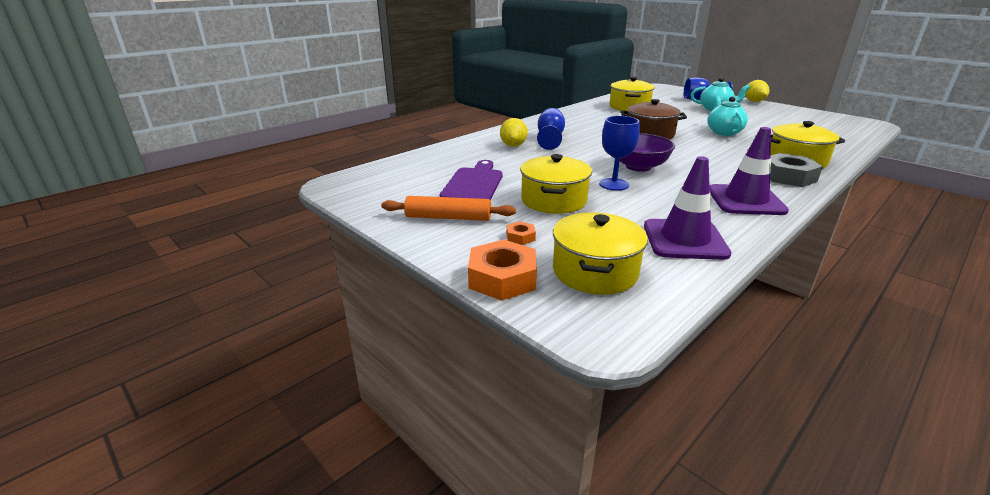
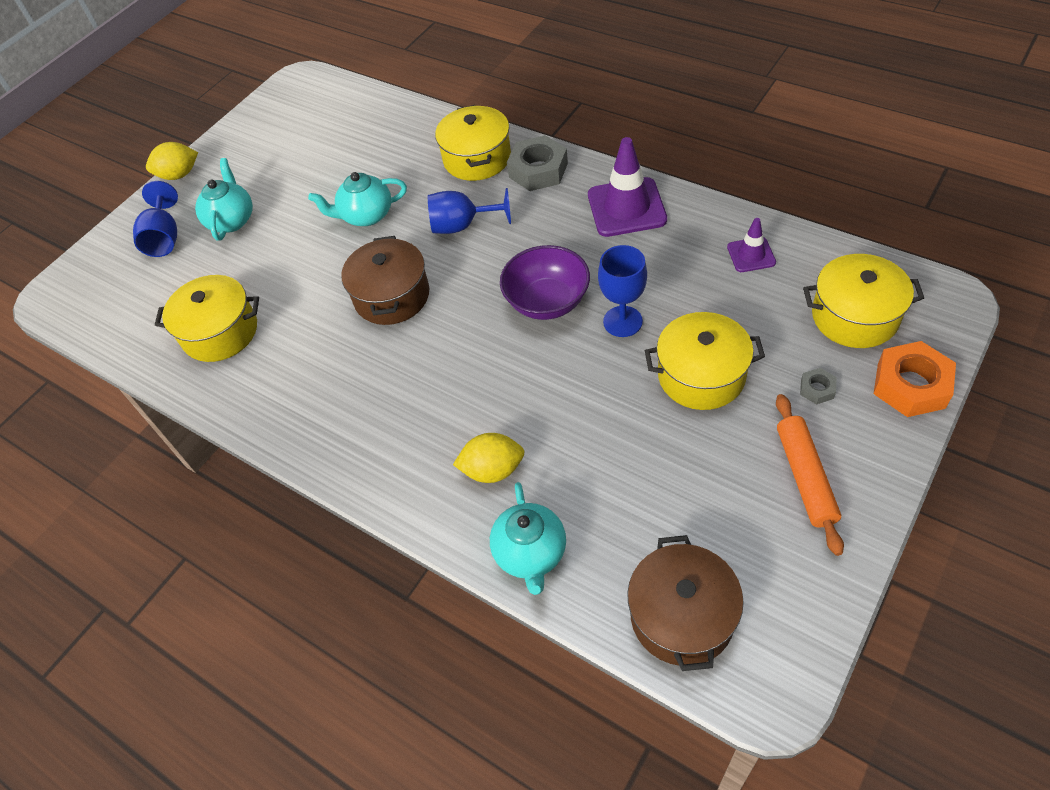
camera: 95 degrees left, 25 degrees up
purple cutting board [440,160,503,200] -> none
orange nut [507,221,536,245] -> grey nut [800,368,837,405]
blue goblet [537,108,565,150] -> blue goblet moved to [428,188,511,234]
purple traffic cone [644,156,731,260] -> purple traffic cone [727,218,776,272], size x0.54
none -> turquoise teapot [490,482,566,595]
none -> brown pot [627,535,744,671]

